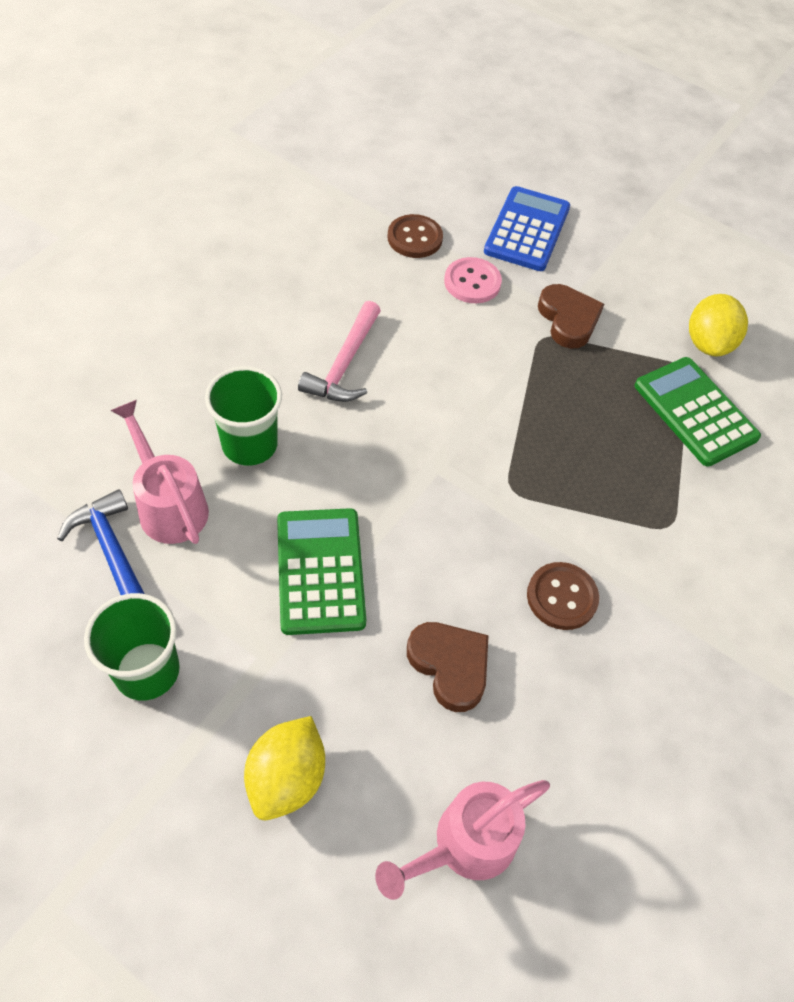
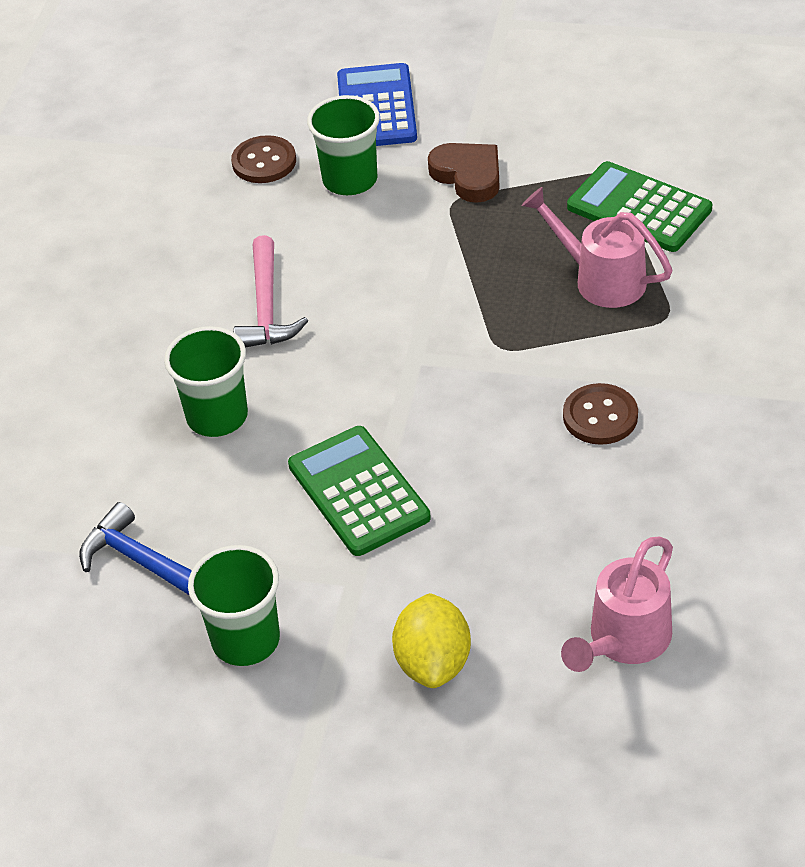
camera: 15 degrees left, 10 degrees down
pink watering can [110,400,209,544] -> pink watering can moved to [522,187,673,308]
brown heart [407,622,489,712] -> none
pink button [444,257,502,303] -> green cup [307,95,380,195]
yellow lemon [689,294,748,357] -> none

